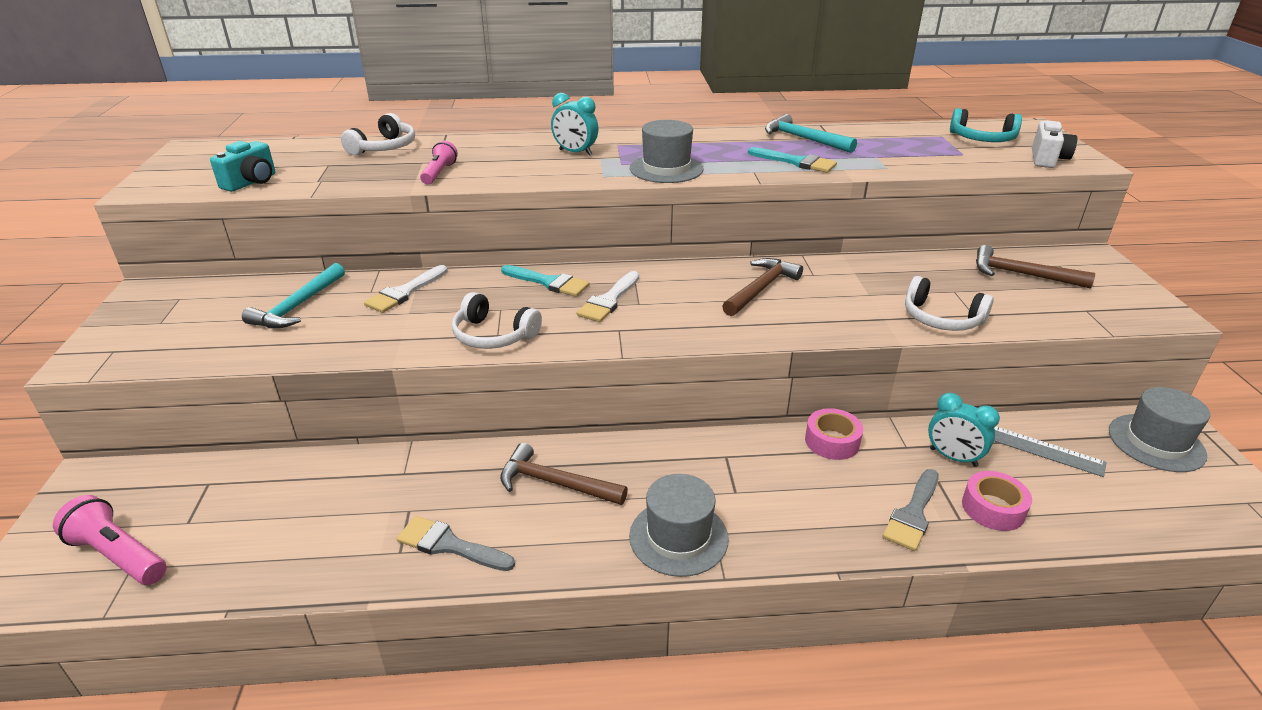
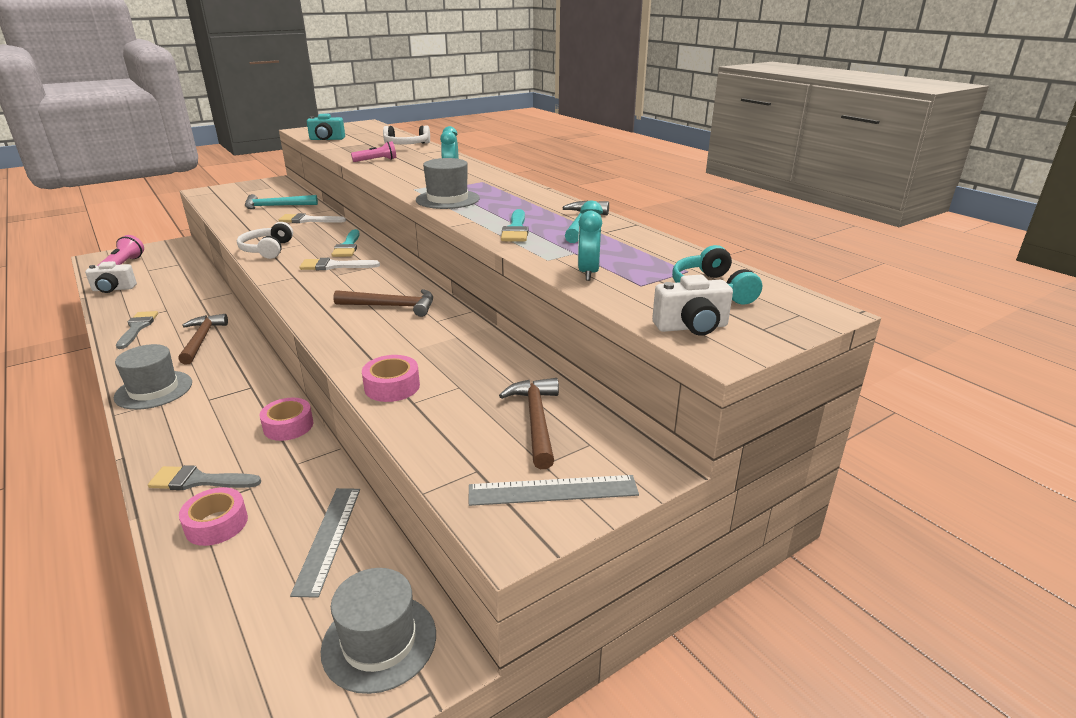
camera: 60 degrees right, 5 degrees down
white headphones [905,276,994,331] -> pink tape [362,355,420,402]
turquoise clock [928,393,1000,467] -> turquoise clock moved to [578,201,603,281]
none -> white camera [85,261,137,293]
none -> grey ruler [469,475,639,506]

